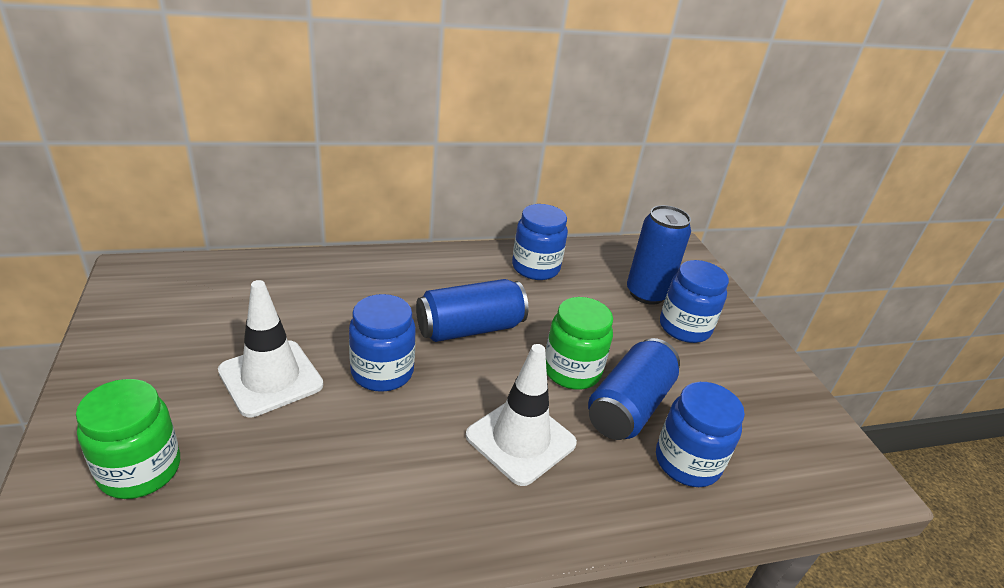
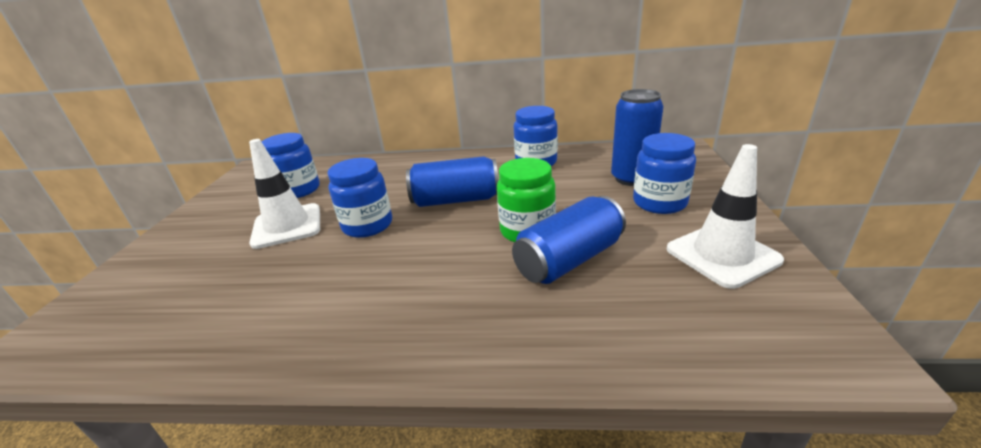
camera: 25 degrees right, 5 degrees down
green jar [76,379,180,499] -> none
white traffic cone [466,344,577,486] -> white traffic cone moved to [667,144,784,289]
blue jar [656,382,745,487] -> blue jar moved to [262,133,320,198]

